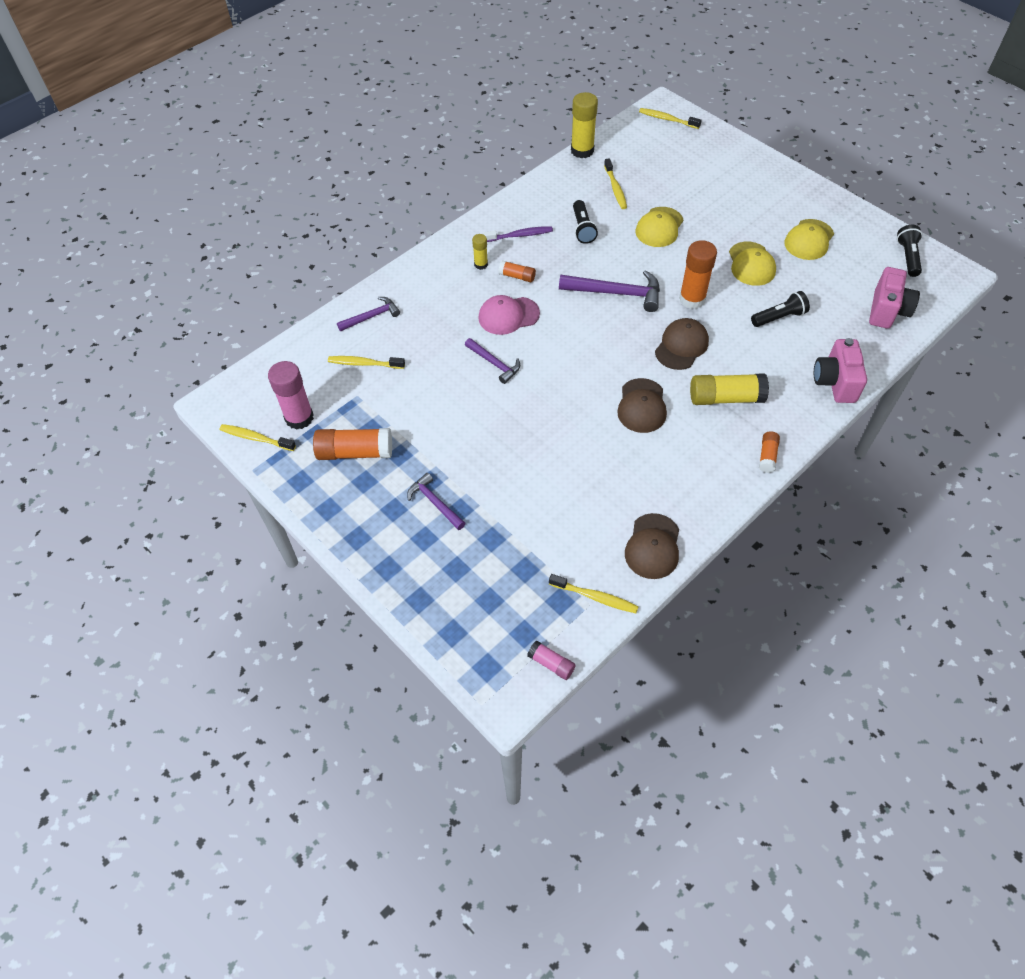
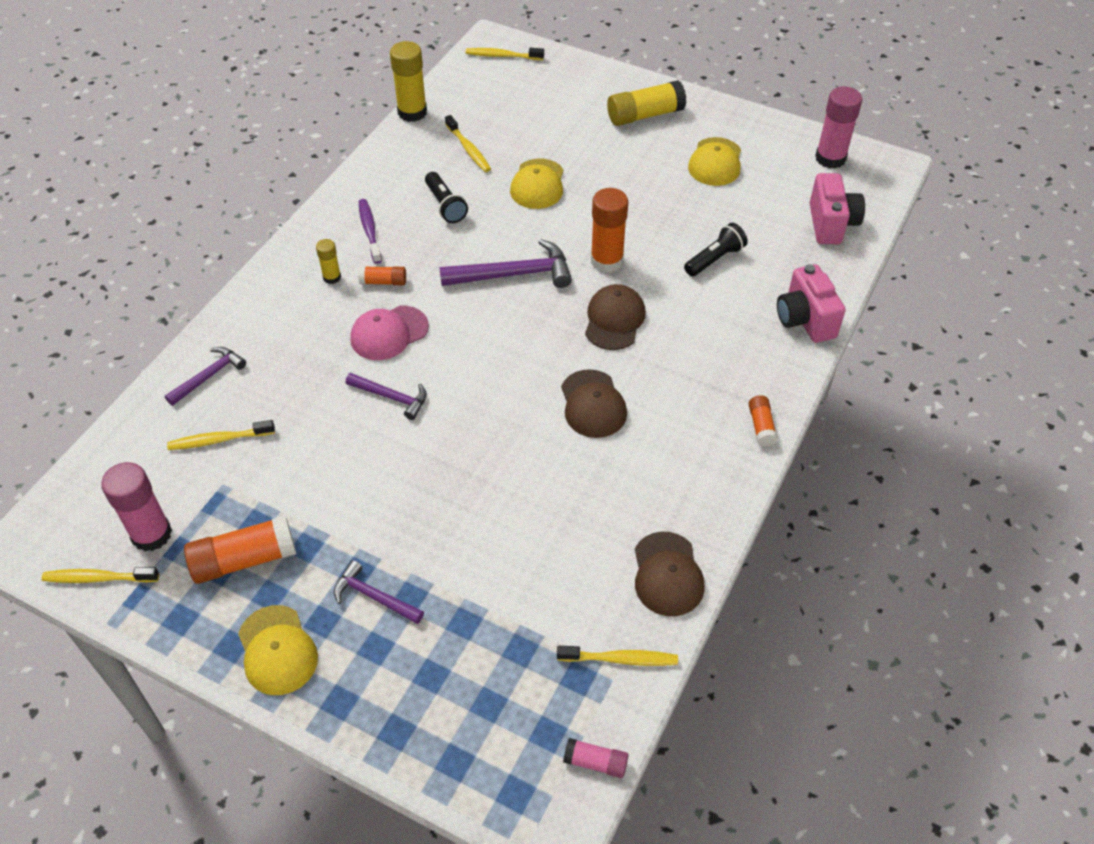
camera: 20 degrees left, 5 degrees down
purple toothbrush [483,226,553,242] -> purple toothbrush turned 75 degrees counterclockwise [359,199,382,264]
yellow glue stick [690,373,769,405] -> yellow glue stick moved to [607,80,686,126]
yellow cap [729,242,776,286] -> yellow cap moved to [238,605,318,695]
black flashlight [897,225,922,277] -> pink glue stick [815,86,862,169]

